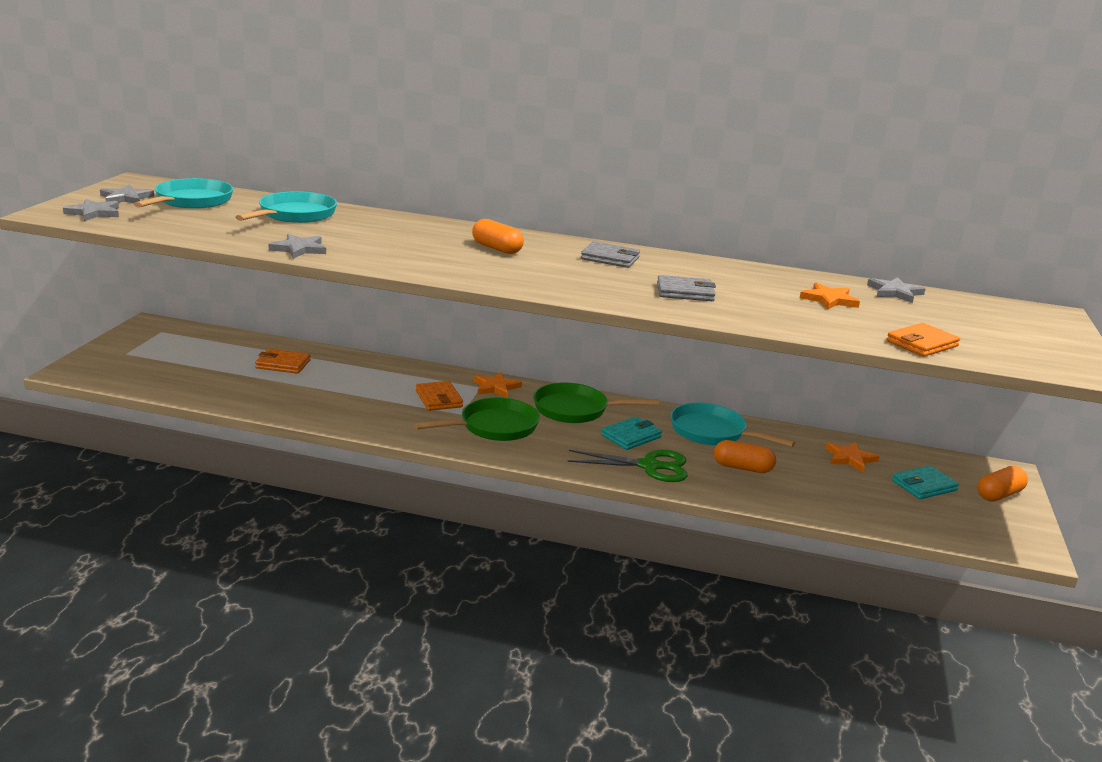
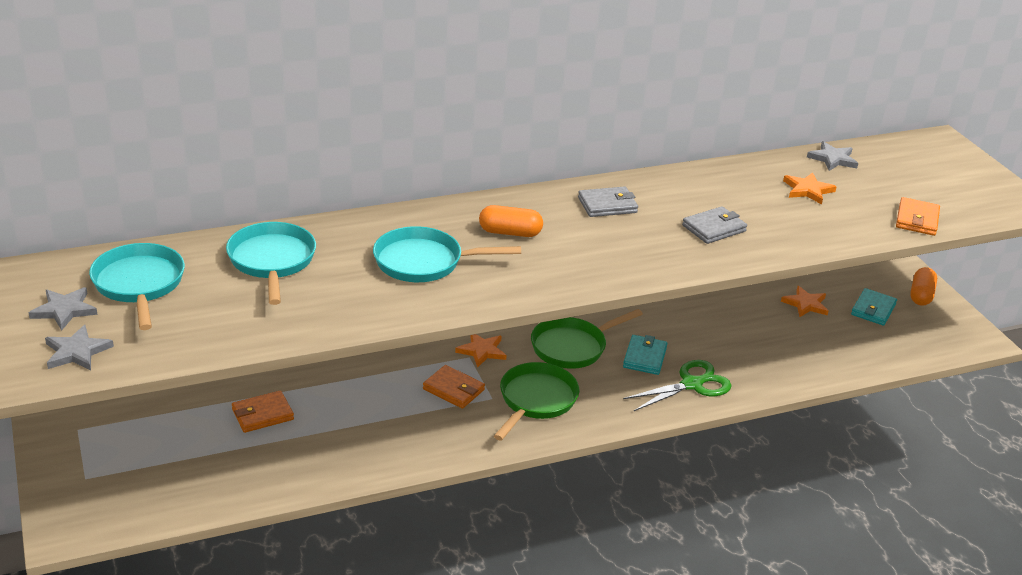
camera: 35 degrees left, 10 degrees up
grey star [269,234,326,259] -> none
turquoise pan [670,403,795,447] -> turquoise pan moved to [373,226,521,282]
orange capsule [714,440,776,473] -> none

